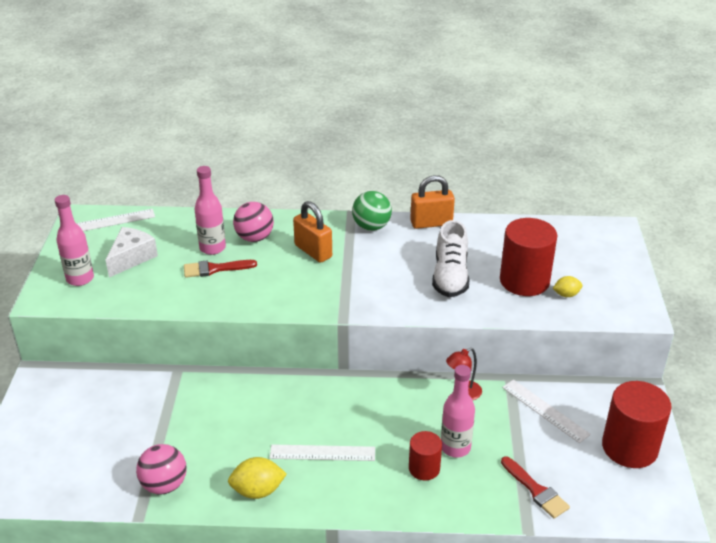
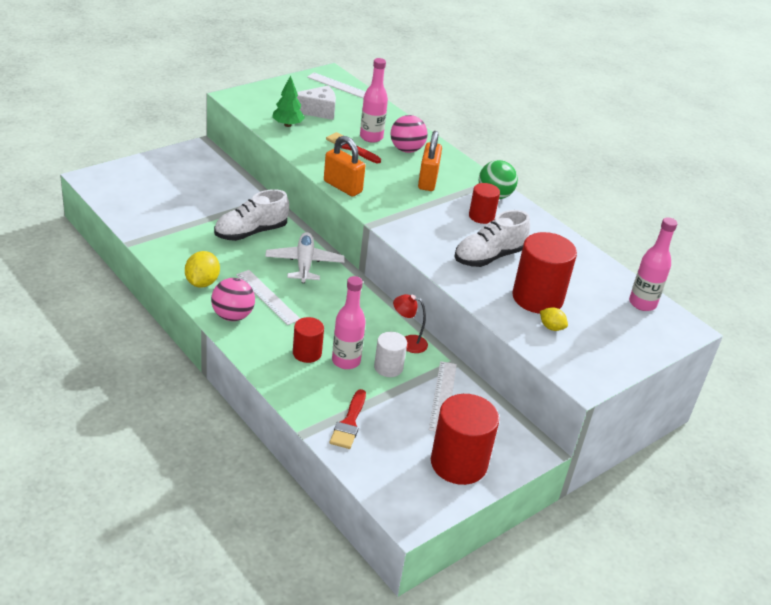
camera: 45 degrees right, 0 degrees up
pink bottle [55,195,94,286] -> pink bottle moved to [629,217,678,311]
pink ball [136,444,187,494] -> pink ball moved to [211,278,255,321]
yellow lemon [228,457,287,499] -> yellow lemon turned 60 degrees clockwise [185,251,220,288]
orange padlock [410,175,455,229] -> orange padlock moved to [324,136,365,197]
none -> white shoe [214,189,289,241]
none -> white plane [265,232,345,283]
none -> green tree [272,75,305,127]
none -> white cylinder [374,332,407,377]
none -> red cylinder [469,183,500,224]

